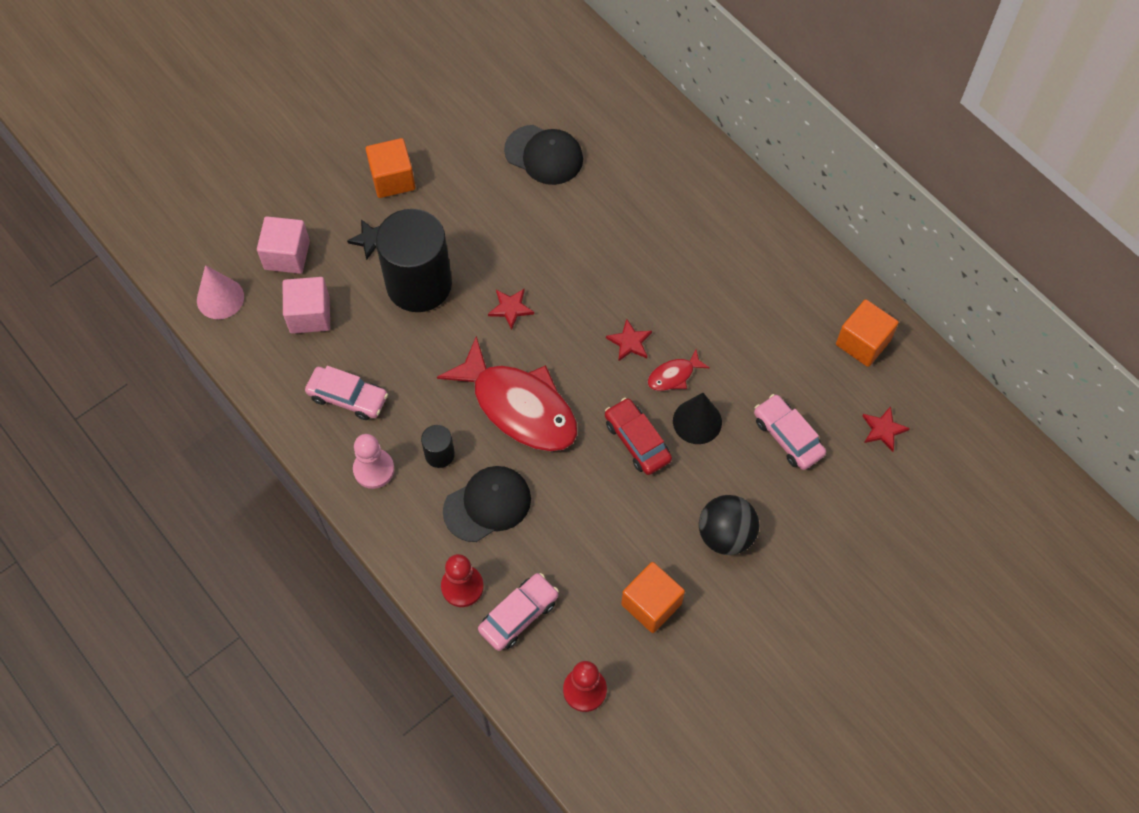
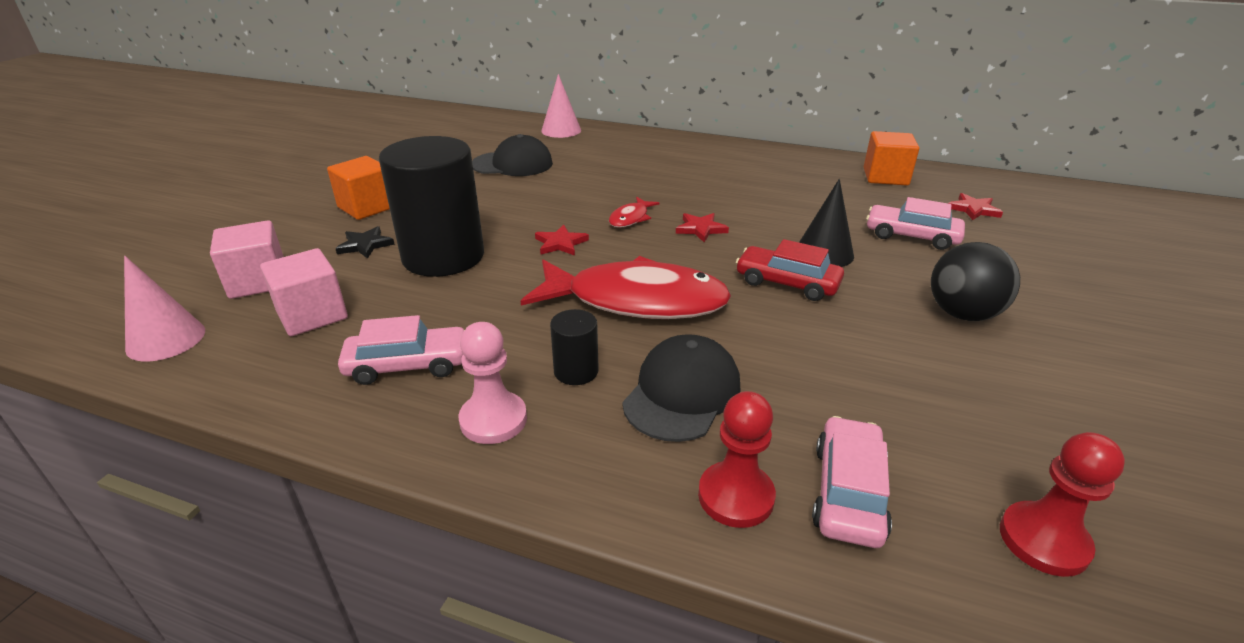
camera: 30 degrees left, 30 degrees down
orange cube [621,562,685,633] -> none
red fish [648,349,709,391] -> red fish moved to [609,197,660,228]
none -> pink cone [541,74,581,138]

